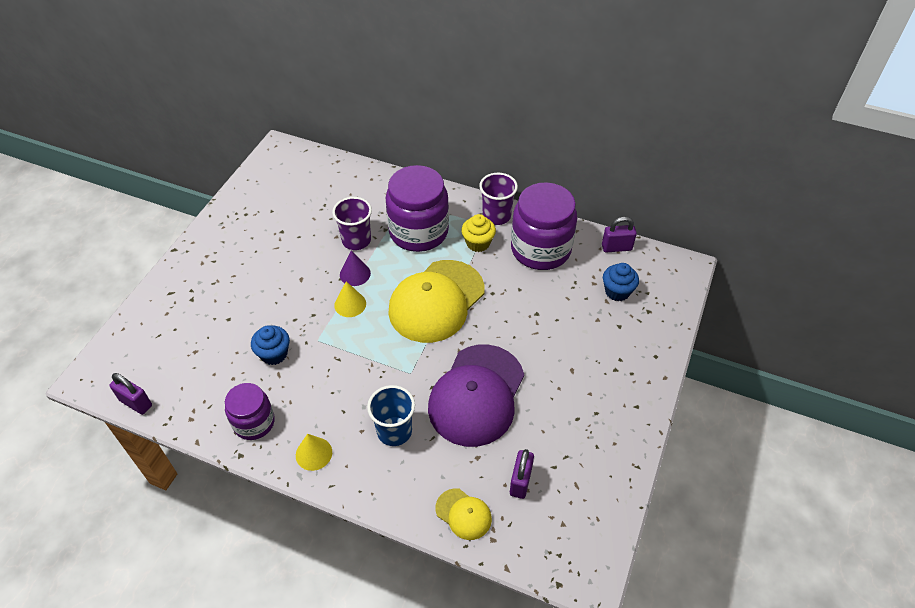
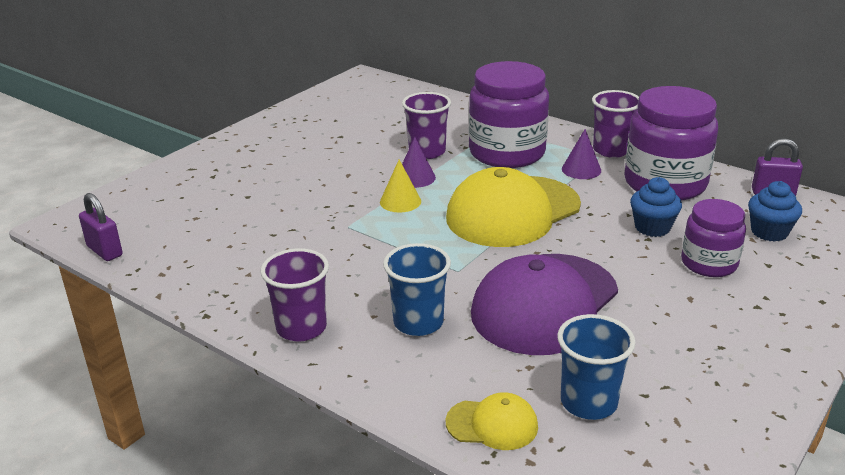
camera: 15 degrees right, 20 degrees down
purple jar [225,383,275,440] -> purple jar moved to [681,199,746,277]
blue cupcake [251,325,290,365] -> blue cupcake moved to [630,177,682,237]
yellow cone [296,434,332,471] -> purple cup [261,248,329,341]
yellow cap [436,488,492,540] -> yellow cap turned 45 degrees counterclockwise [446,392,538,450]
yellow cupcake [462,214,496,252] -> purple cone [562,129,601,179]
purple padlock [510,449,534,499] -> blue cup [557,314,636,420]

